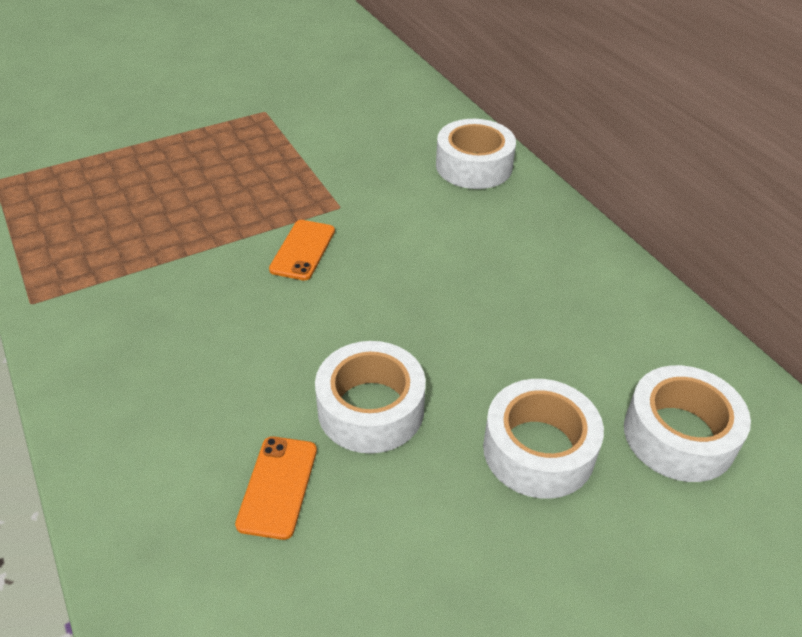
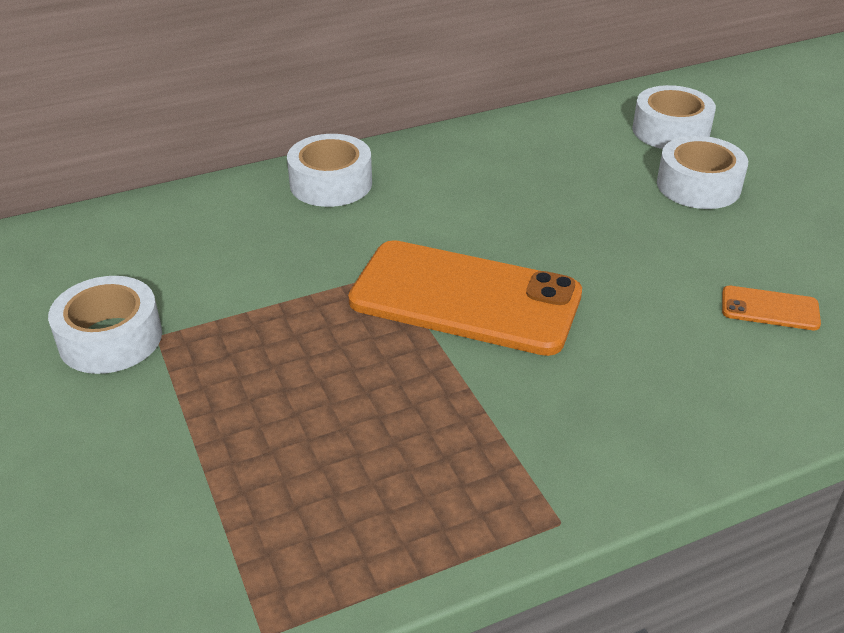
camera: 85 degrees left, 5 degrees down
orange phone [269,220,335,280] -> orange phone [348,240,582,356], size x2.37
white tape [315,341,426,454] -> white tape moved to [48,276,162,374]

